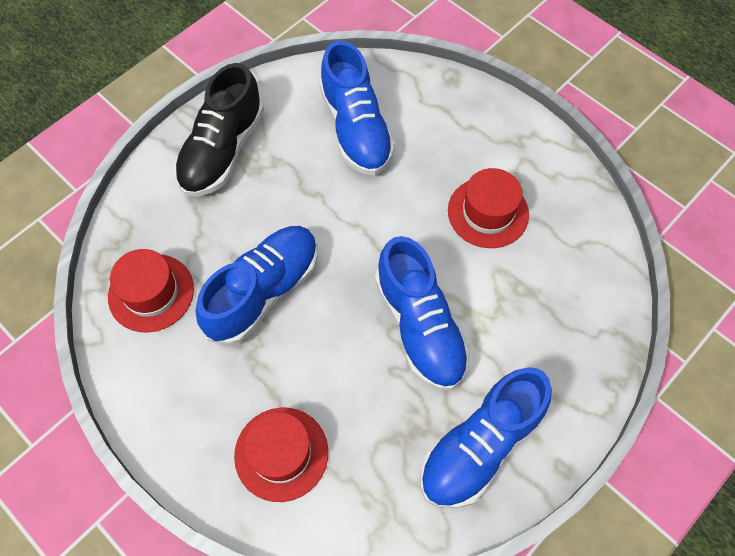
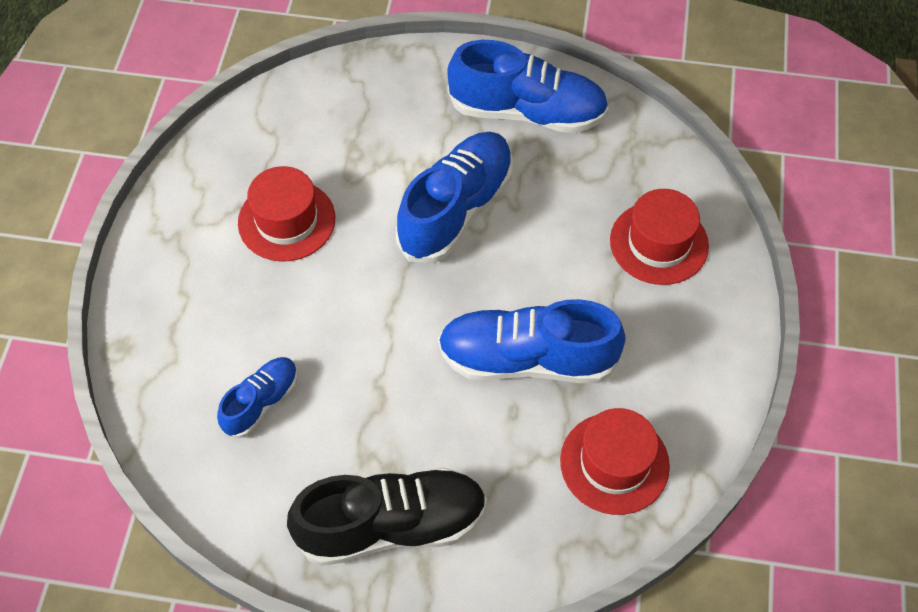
camera: 125 degrees left, 5 degrees down
blue shoe [319,41,395,175] -> blue shoe [217,357,298,438], size x0.55

